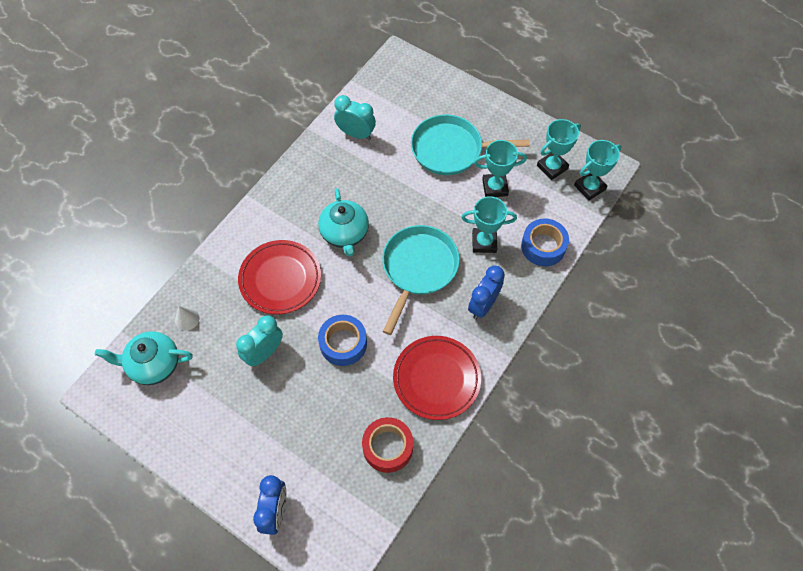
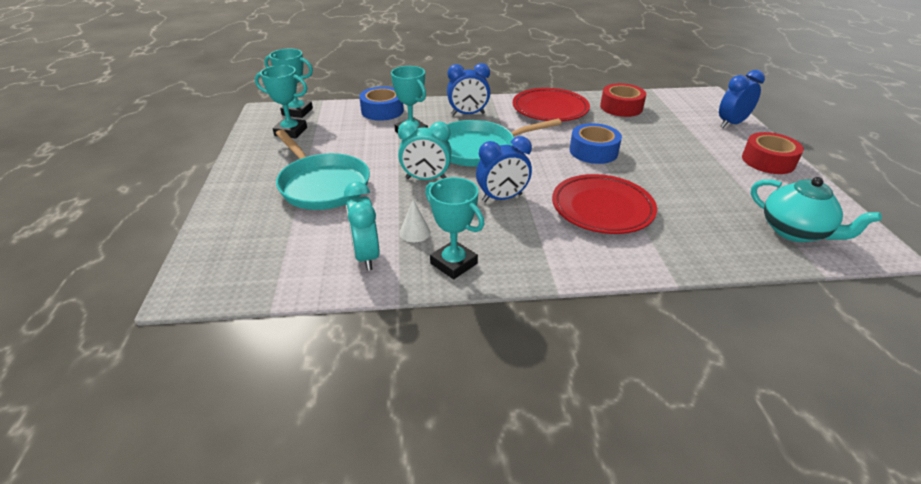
camera: 130 degrees left, 25 degrees down
white cone [175,306,199,331] -> white cone moved to [399,200,431,242]
turquoise clock [236,315,283,366] -> turquoise clock moved to [398,121,451,180]
turquoise teapot [318,188,369,256] -> blue clock [476,136,532,202]
turquoise trophy [474,140,527,197] -> turquoise trophy moved to [425,177,484,279]
none -> red tape [742,132,804,174]

